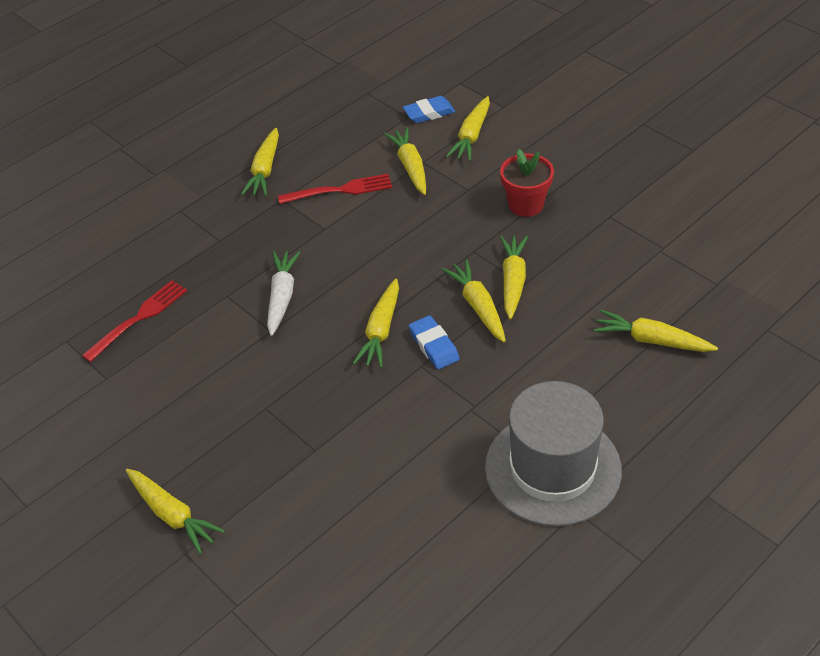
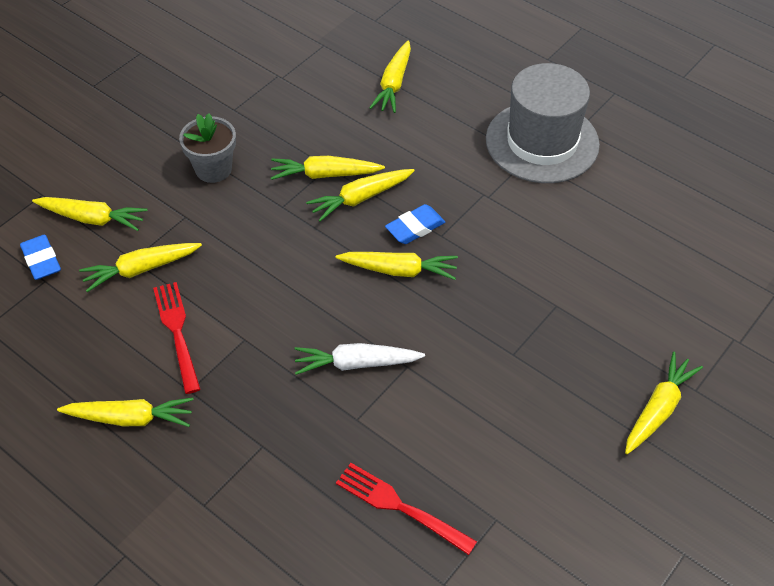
camera: 100 degrees left, 5 degrees up
red flower pot [500,149,554,217] -> grey flower pot [179,113,236,183]

